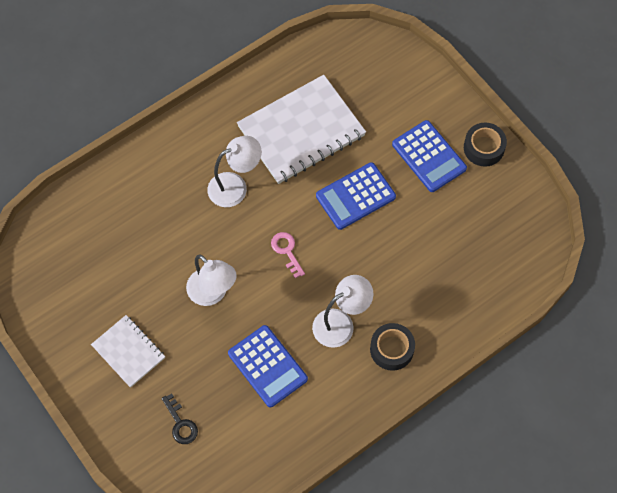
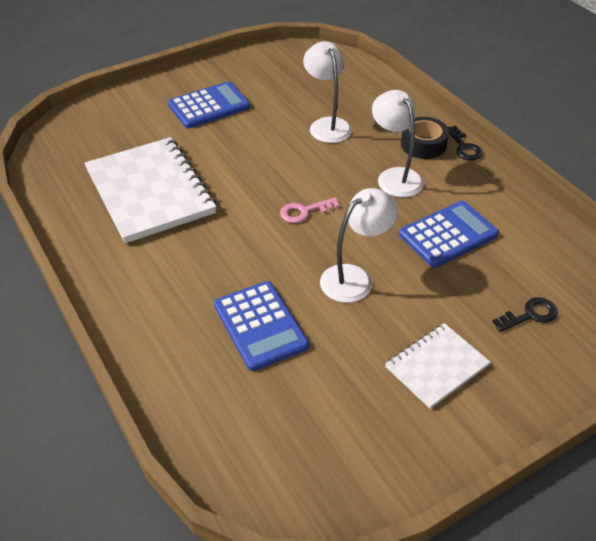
camera: 85 degrees left, 20 degrees down
white lamp [207,136,262,207] -> white lamp moved to [303,41,352,143]
blue calculator [316,162,396,230] -> blue calculator moved to [214,281,309,371]
black tape [464,123,507,167] -> none
none -> black key [448,126,483,160]

